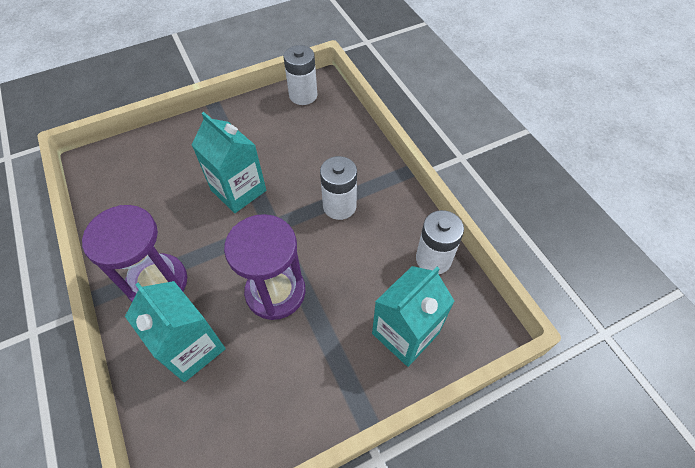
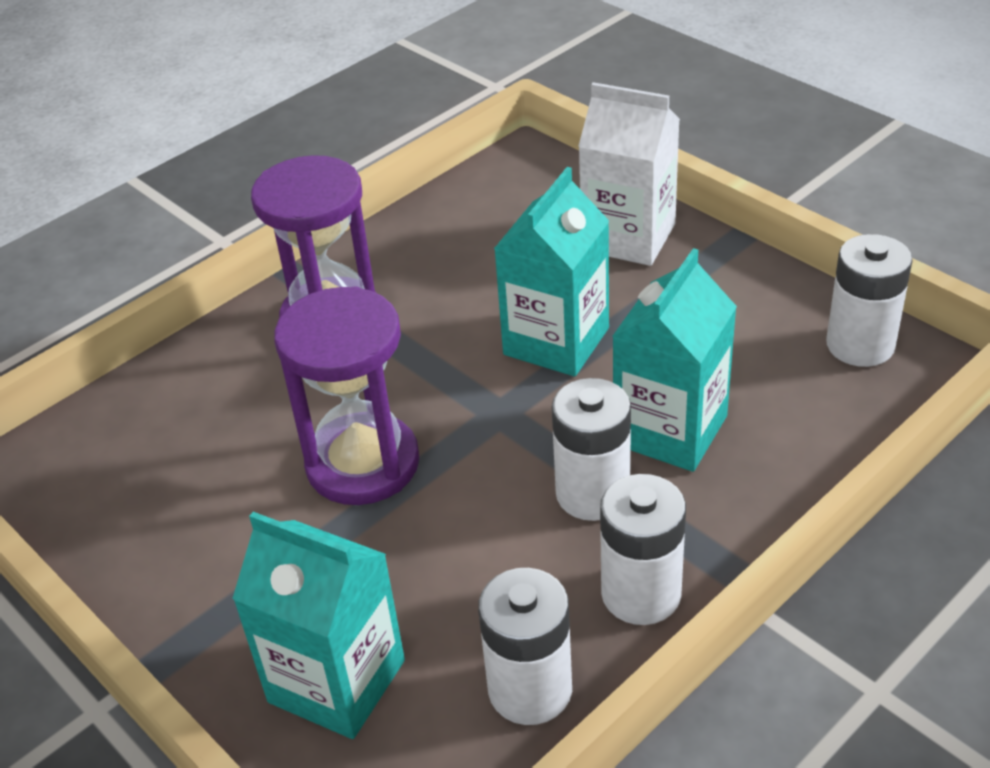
camera: 75 degrees right, 15 degrees down
turquoise carton [125,281,226,382] -> turquoise carton moved to [612,248,737,472]
none -> white carton [578,82,680,266]
none -> white battery [600,474,686,625]

